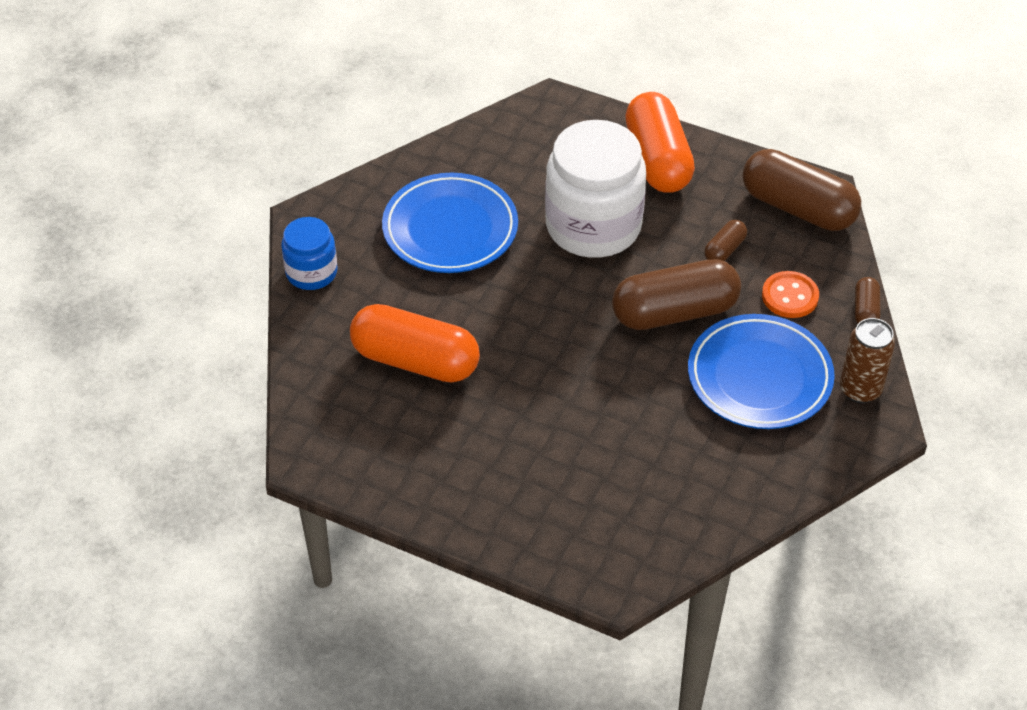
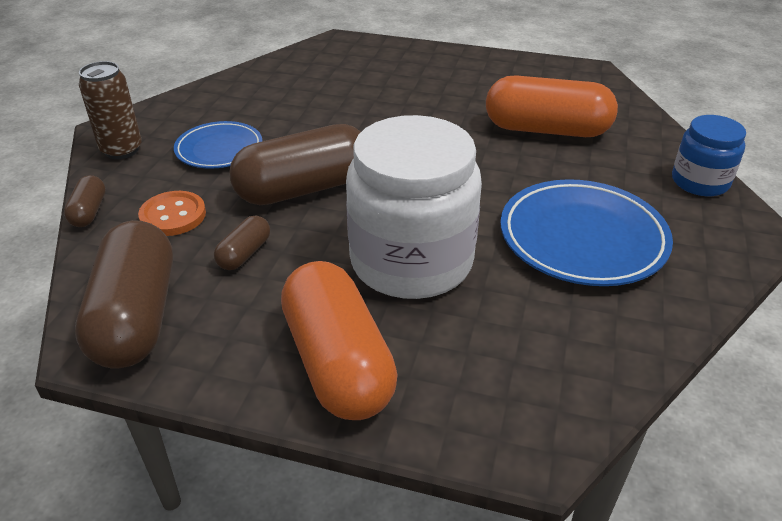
camera: 170 degrees right, 10 degrees down
blue plate [688,314,835,429] -> blue plate [174,121,262,169], size x0.61
brown capsule [743,149,861,231] -> brown capsule turned 60 degrees clockwise [75,220,173,369]

